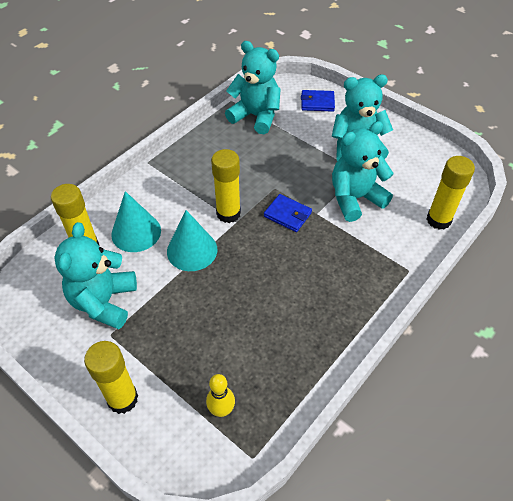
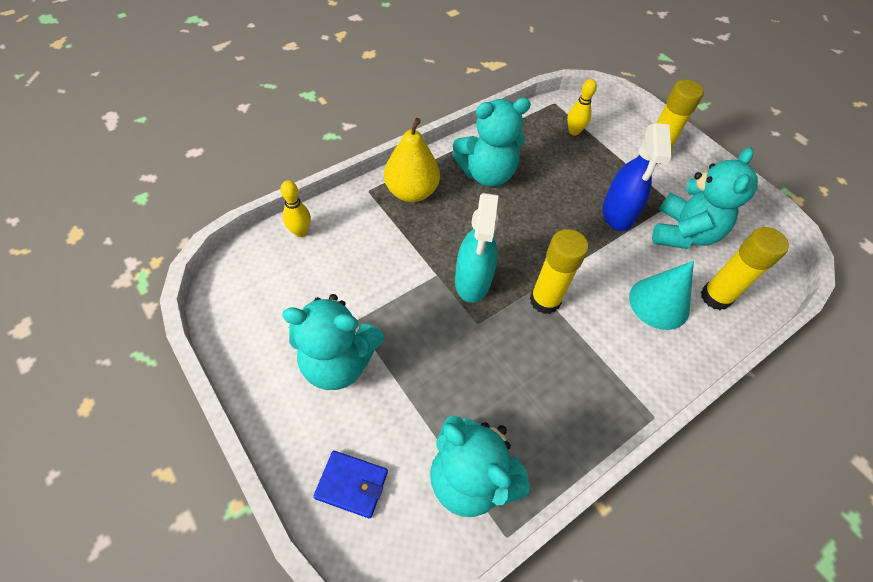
camera: 170 degrees left, 5 degrees up
turquoise cone [167,210,217,271] -> none
blue wallet [264,194,312,232] -> turquoise spray bottle [455,193,498,303]
turquoise teddy bear [332,121,393,222] -> turquoise teddy bear moved to [452,98,531,187]
yellow glue stick [427,156,475,230] -> yellow bowling pin [280,180,311,237]
none -> yellow pear [384,118,440,202]
none -> blue spray bottle [602,123,672,231]

